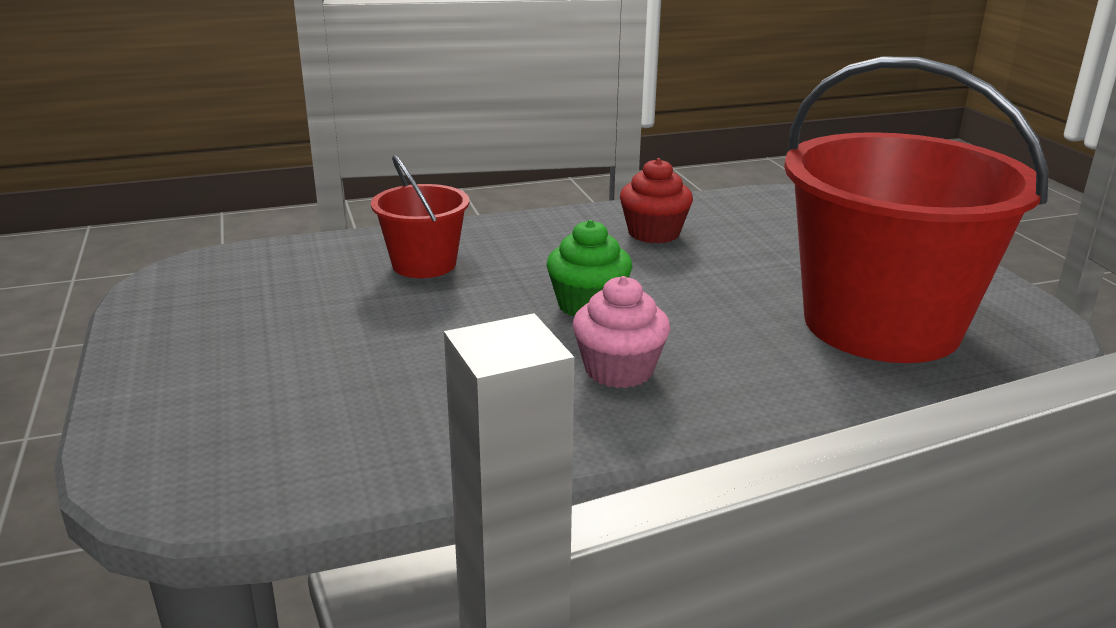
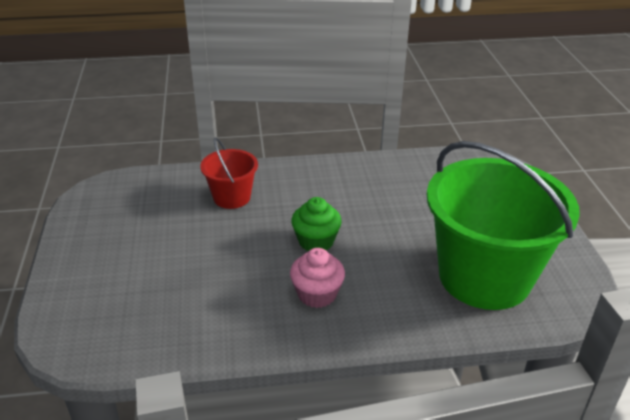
camera: 10 degrees right, 10 degrees up
red cupcake [620,158,693,243] -> none
red bucket [784,57,1049,363] -> green bucket [427,141,580,310]

